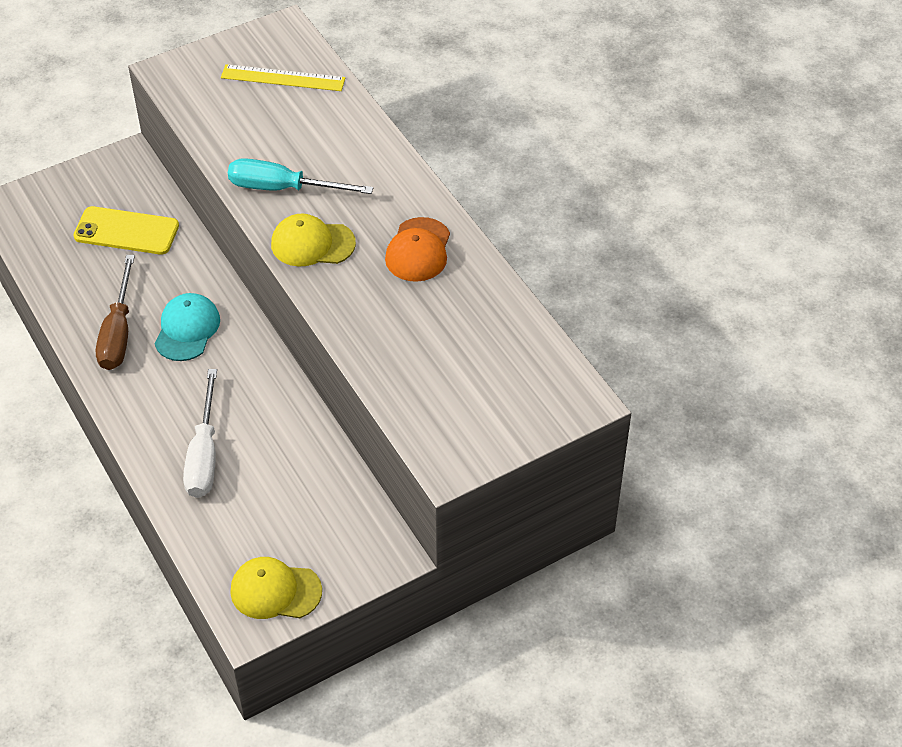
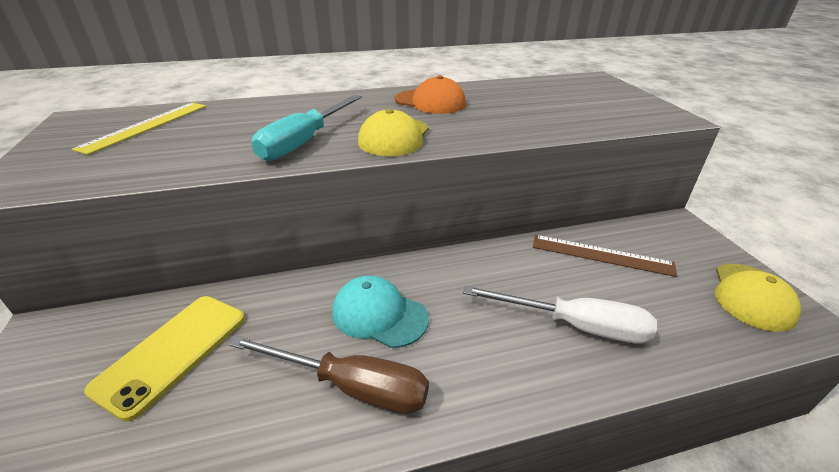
camera: 75 degrees left, 15 degrees down
none -> brown ruler [533,235,678,277]

